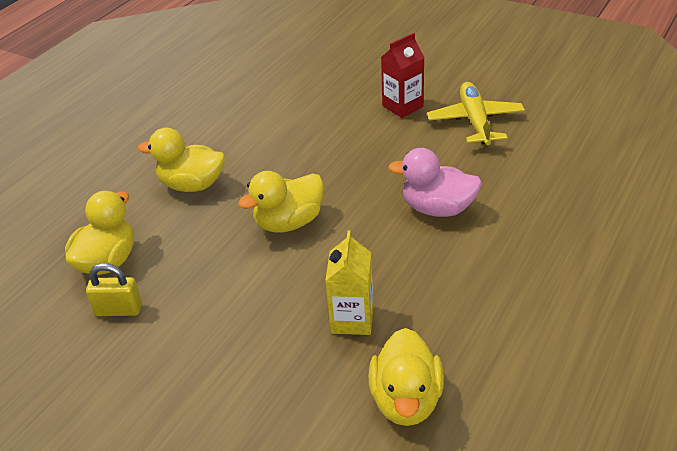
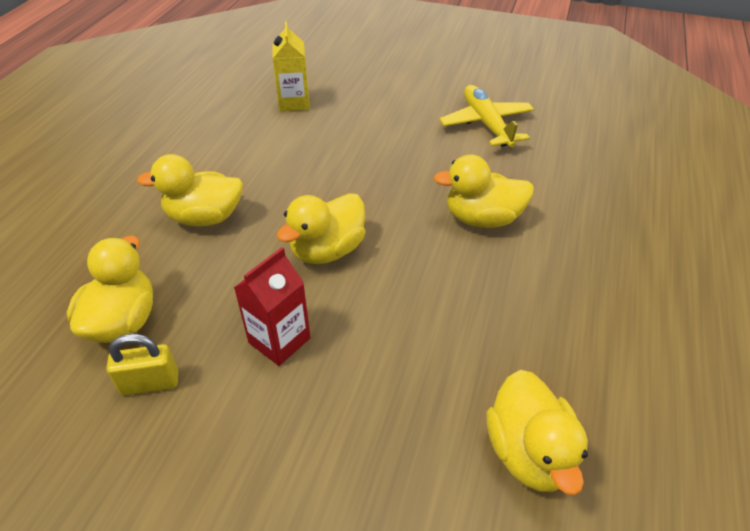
camera: 15 degrees left, 5 degrees up
yellow carton [325,230,373,335] -> yellow carton moved to [272,22,310,111]
red carton [381,33,424,118] -> red carton moved to [234,247,311,366]
pink duck [388,148,482,217] -> yellow duck [433,154,534,228]

